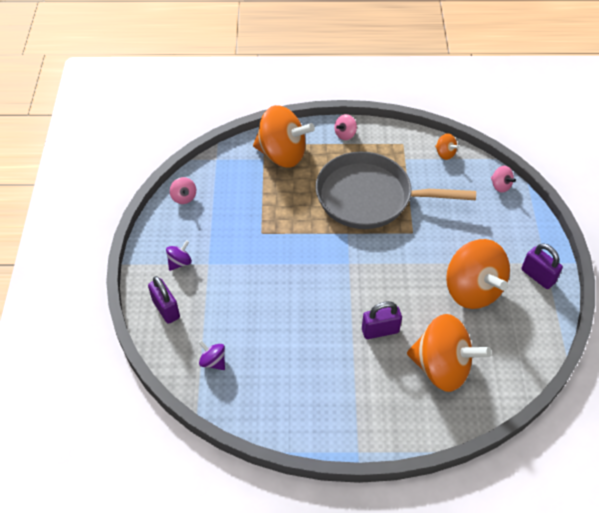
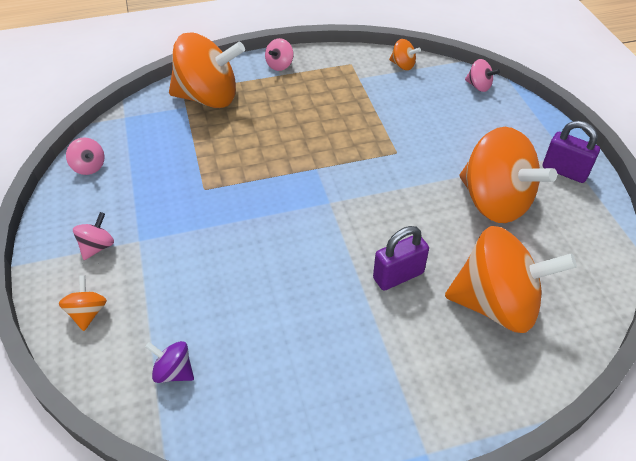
camera: 15 degrees left, 5 degrees down
purple padlock [148,276,180,324] -> orange spinning top [59,275,107,331]
purple spinning top [166,240,192,271] -> pink spinning top [73,212,114,260]
grey pan [315,152,476,229] -> none

